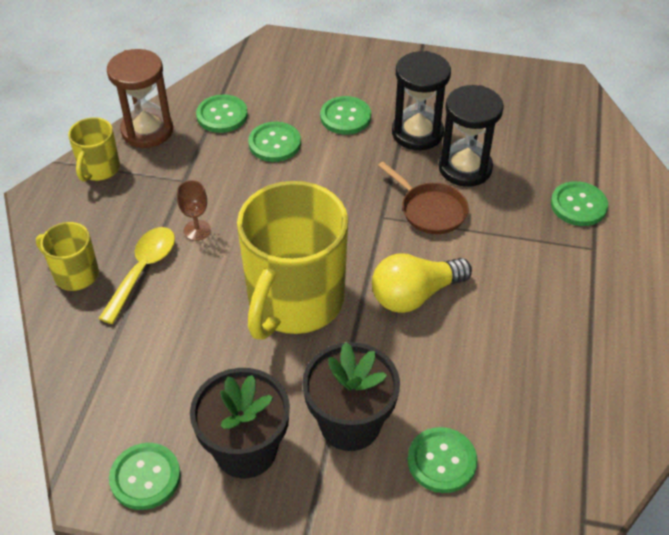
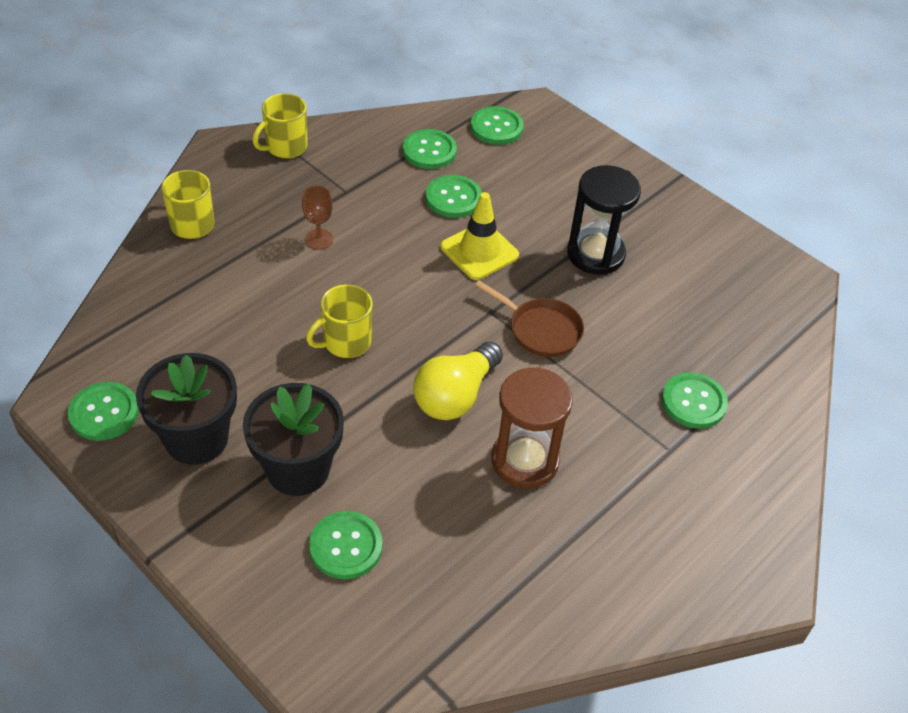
camera: 30 degrees right, 0 degrees up
yellow spoon [98,227,175,324] -> none
brown hourglass [107,49,173,148] -> brown hourglass moved to [491,367,573,489]
yellow mug [237,181,348,340] -> yellow mug [306,284,373,358], size x0.47
green button [320,96,371,135] -> green button moved to [471,106,524,145]
yellow light bulb [372,253,472,313] -> yellow light bulb turned 60 degrees counterclockwise [413,342,503,420]
brown pan [378,162,469,234] -> brown pan turned 45 degrees counterclockwise [475,280,584,357]
black hourglass [439,85,504,187] -> none
none -> yellow traffic cone [441,192,519,280]

